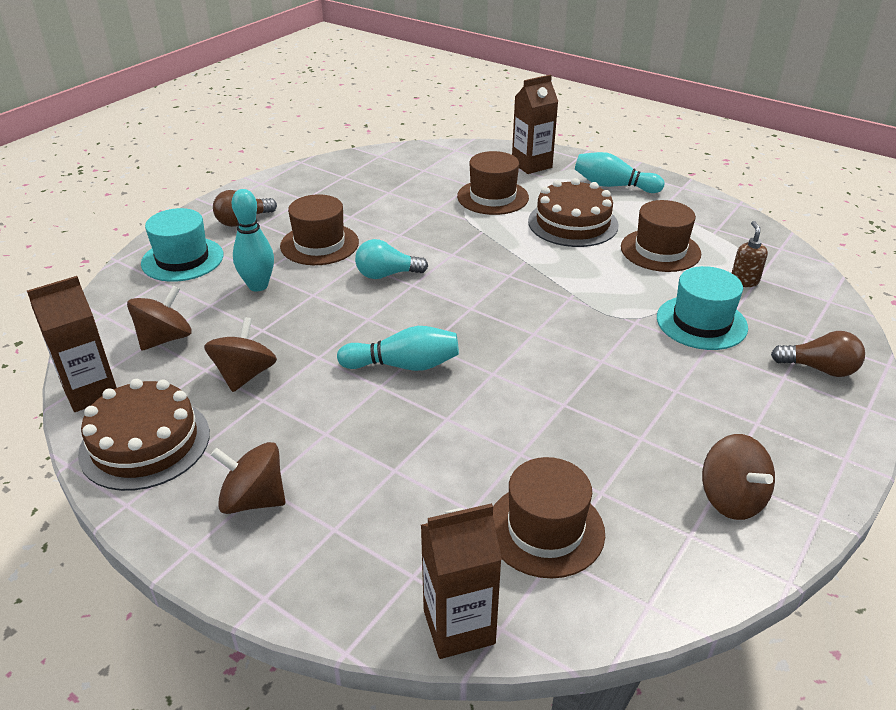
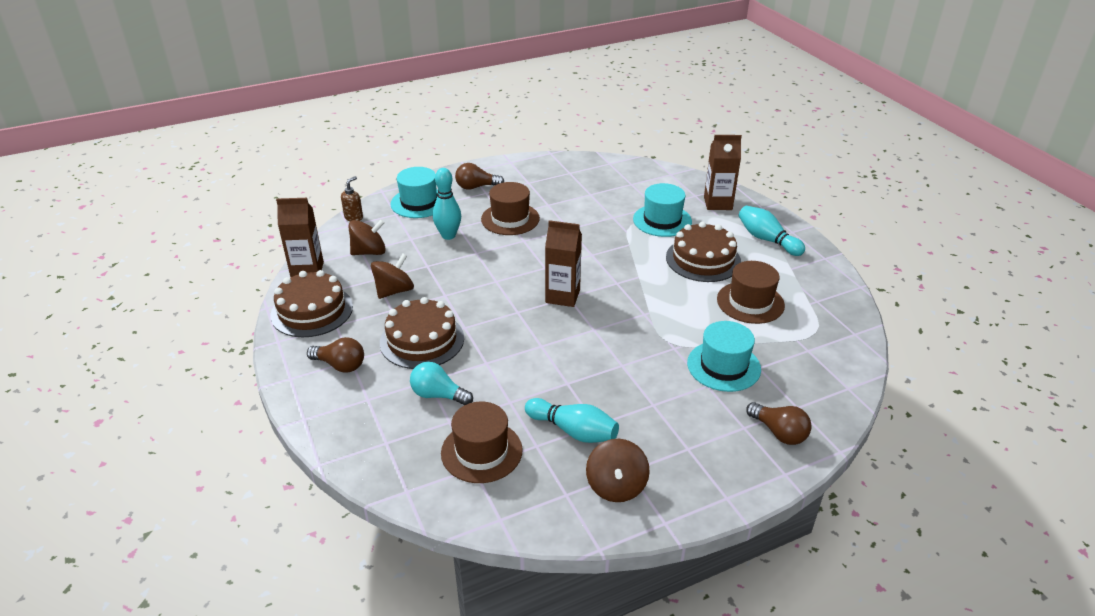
camera: 30 degrees right, 0 degrees up
brown spinning top [211,442,285,514] -> brown light bulb [307,337,364,373]
turquoise bowling pin [337,326,459,371] -> turquoise bowling pin moved to [525,398,619,443]
turquoise light bulb [355,239,428,279] -> turquoise light bulb moved to [410,362,473,405]
brown carton [421,503,502,659] -> brown carton moved to [545,220,582,307]
brown hat [457,151,529,215] -> turquoise hat [633,183,692,237]
brown soap dispenser [732,221,768,287] -> brown soap dispenser moved to [341,176,363,221]
none -> brown cake [380,297,464,369]

